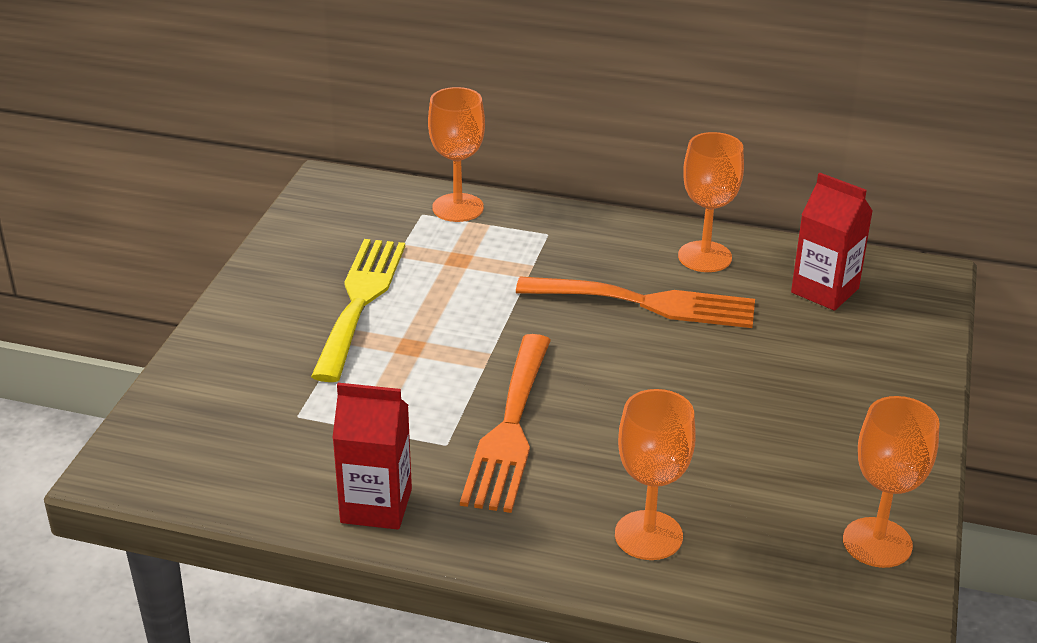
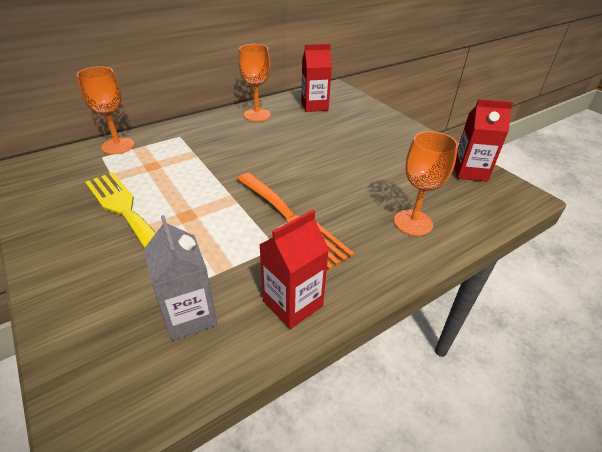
camera: 50 degrees left, 5 degrees up
orange fork [516,277,755,328] -> none
orange goblet [843,396,940,568] -> red carton [454,99,513,182]
none -> grey carton [144,215,217,341]

